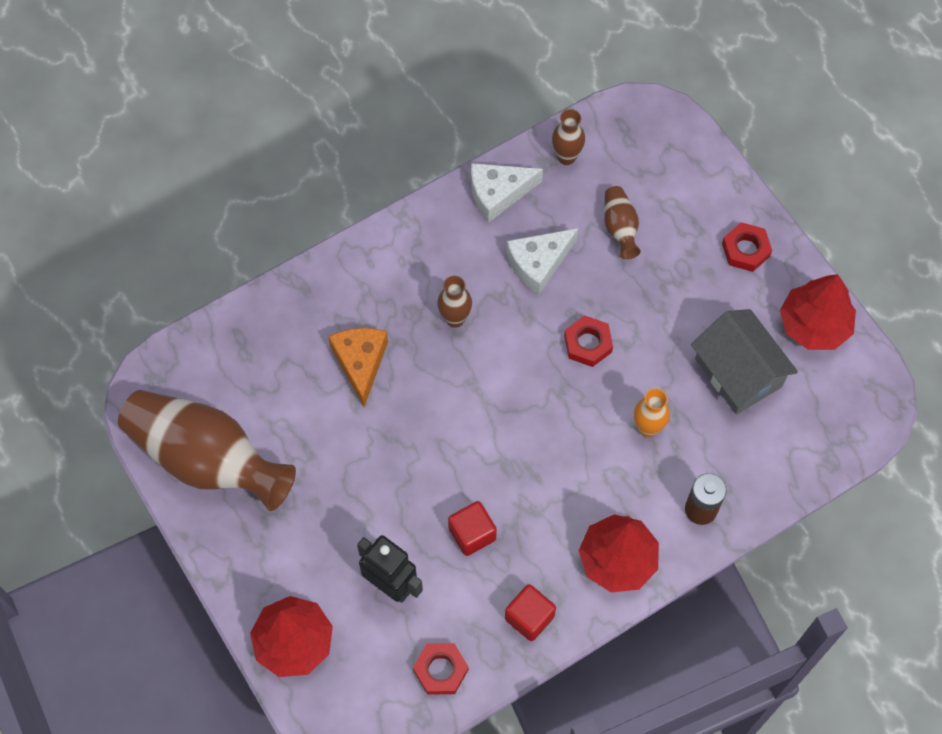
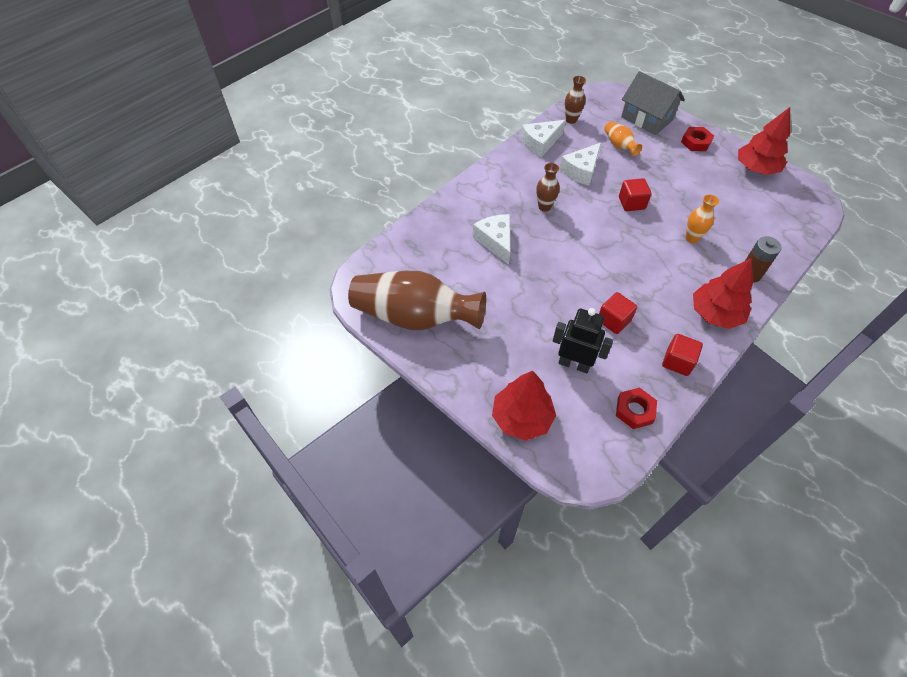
camera: 15 degrees left, 10 degrees down
orange cheese [328,328,388,407] -> white cheese [473,214,510,265]
red nut [564,315,613,367] -> red cube [619,178,651,211]
brown vase [604,186,641,259] -> orange vase [604,121,642,156]
grey house [691,309,798,415] -> grey house moved to [621,71,685,135]

